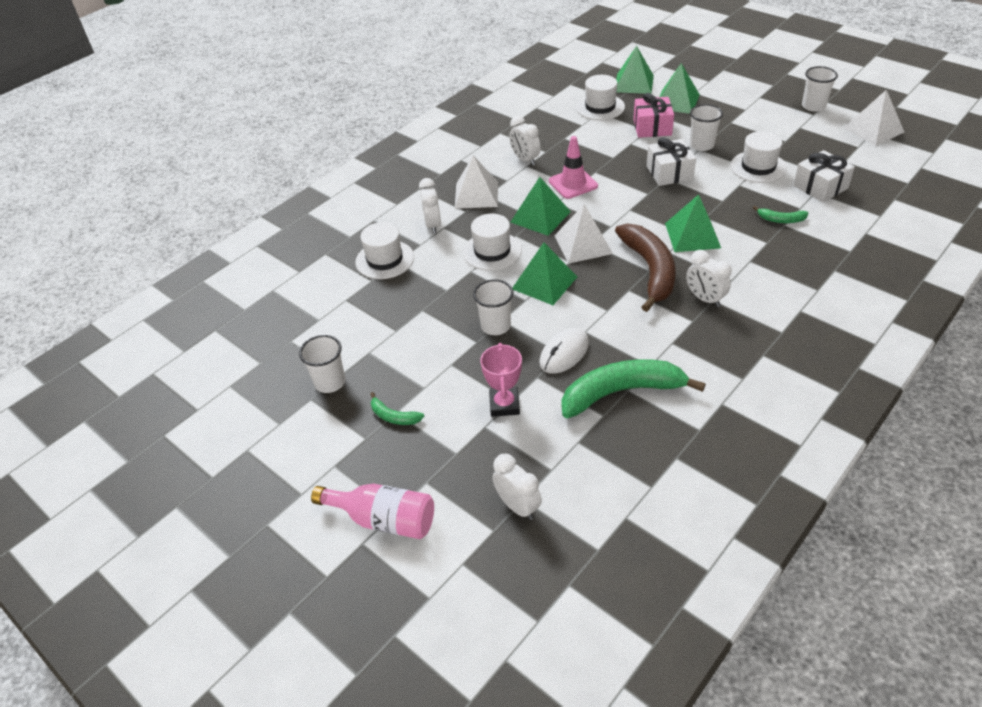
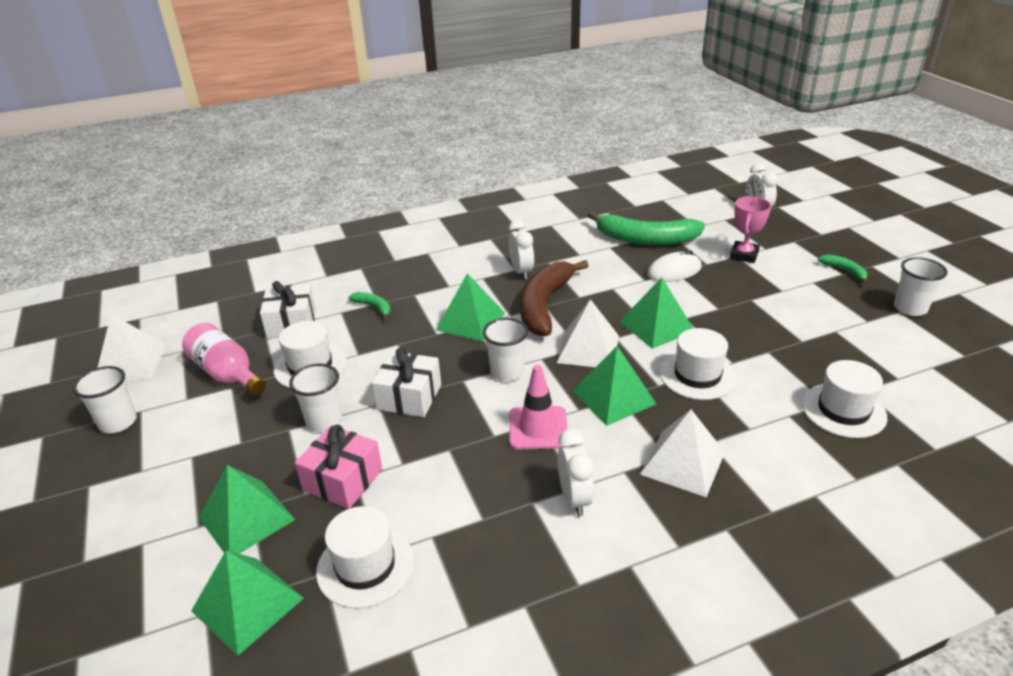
camera: 155 degrees left, 10 degrees down
pink bottle [311,483,434,539] -> pink bottle moved to [182,323,266,395]
white clock [419,178,441,234] -> none
white cup [473,279,513,335] -> white cup moved to [483,318,528,381]

